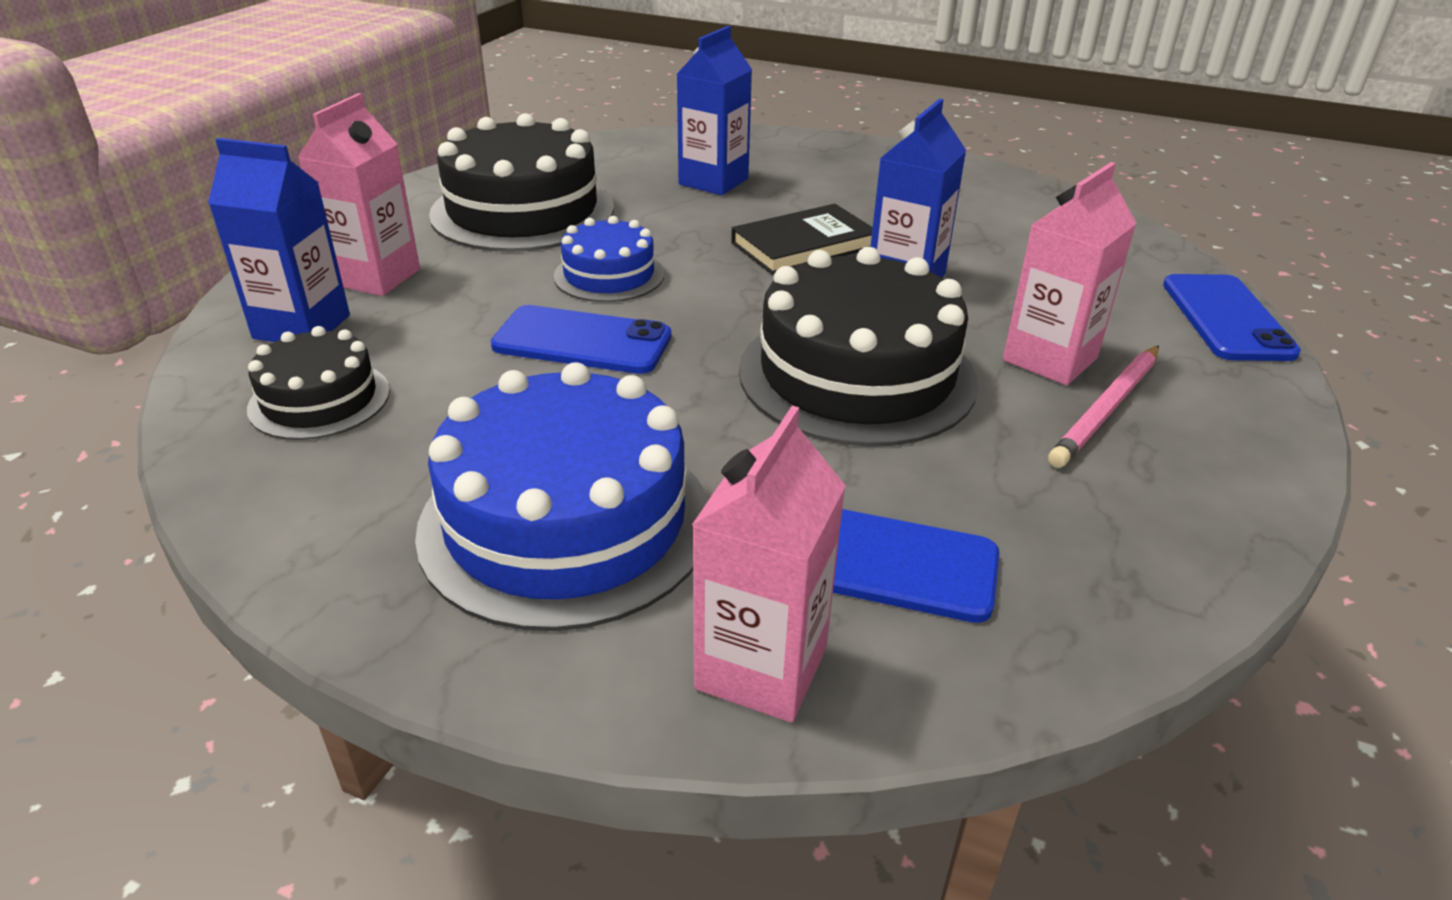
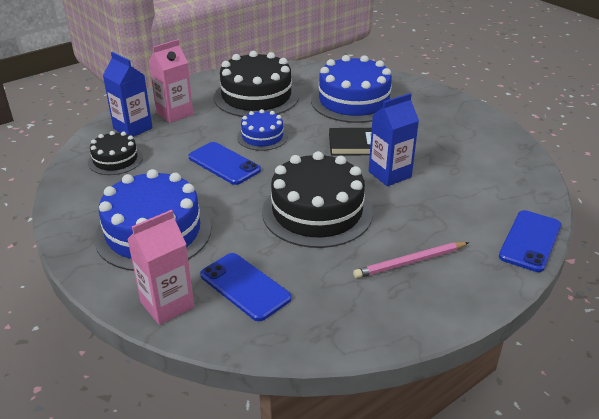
camera: 30 degrees right, 0 degrees up
blue carton [676,26,752,195] -> blue cake [311,55,396,123]
pink carton [1003,162,1137,385] -> none

